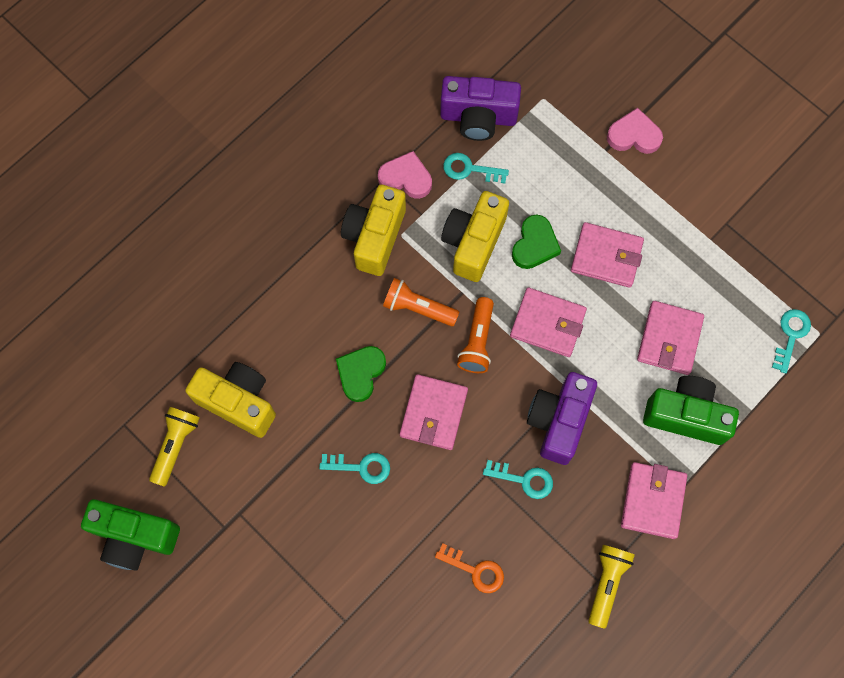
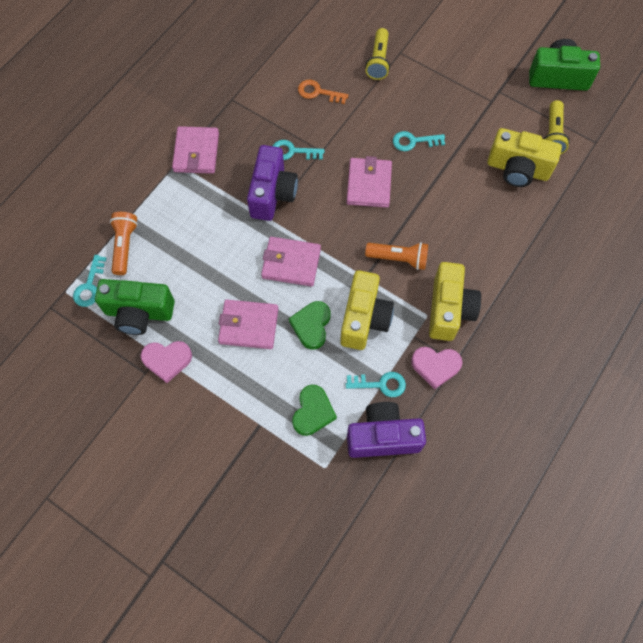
camera: 170 degrees right, 5 degrees down
green heart [336,346,386,402] -> green heart moved to [292,385,337,436]
orange flashlight [457,297,494,373] -> orange flashlight moved to [110,212,138,275]
yellow flashlight [588,545,635,629] -> yellow flashlight moved to [365,28,390,80]
pink heart [607,108,663,154] -> pink heart moved to [140,341,192,383]
pink wallet [637,301,704,375] -> none
green camera [643,376,739,445] -> green camera moved to [95,279,175,335]

